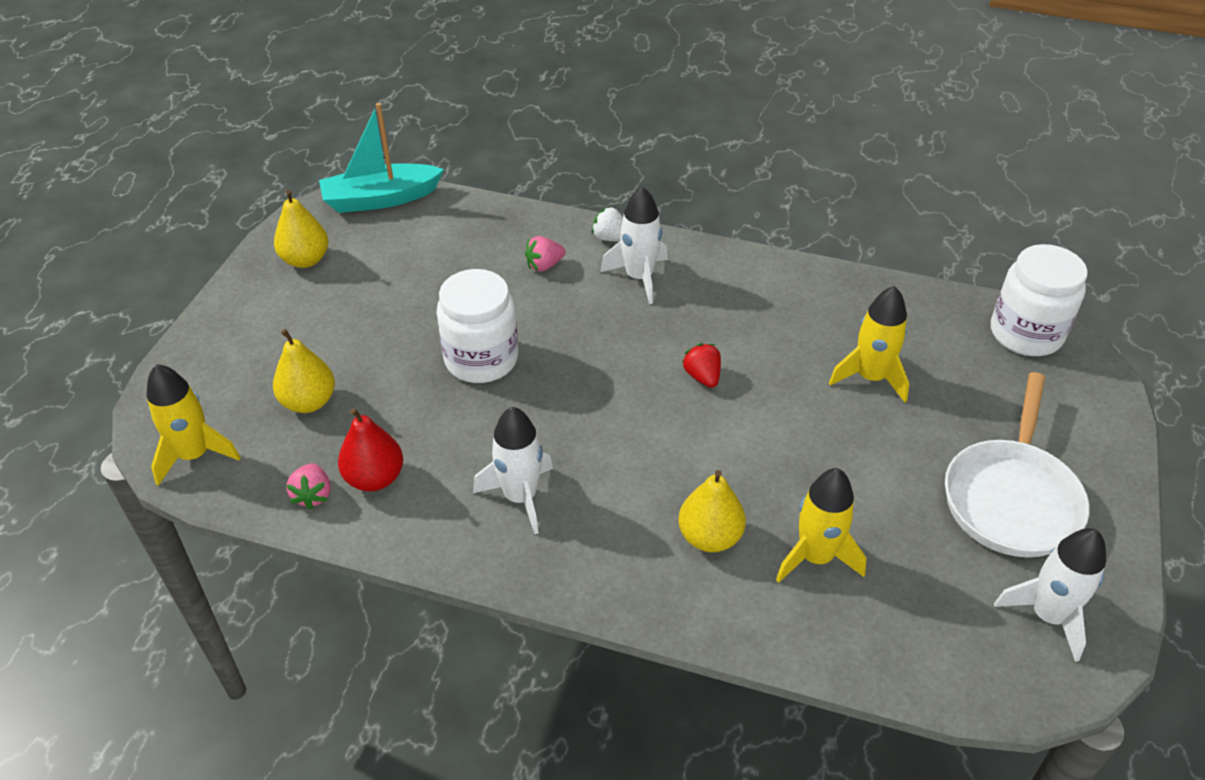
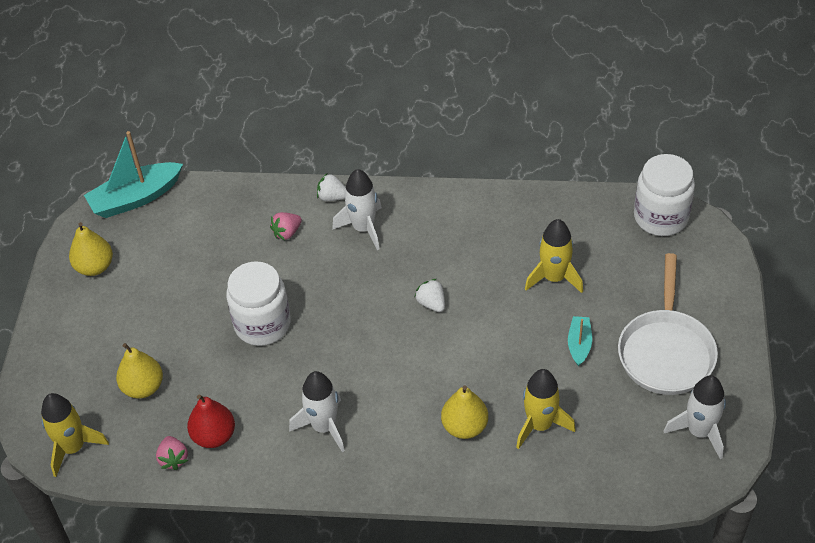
camera: 10 degrees left, 5 degrees up
red strawberry [682,343,721,388] -> white strawberry [415,279,445,312]
none -> turquoise boat [568,316,592,366]

